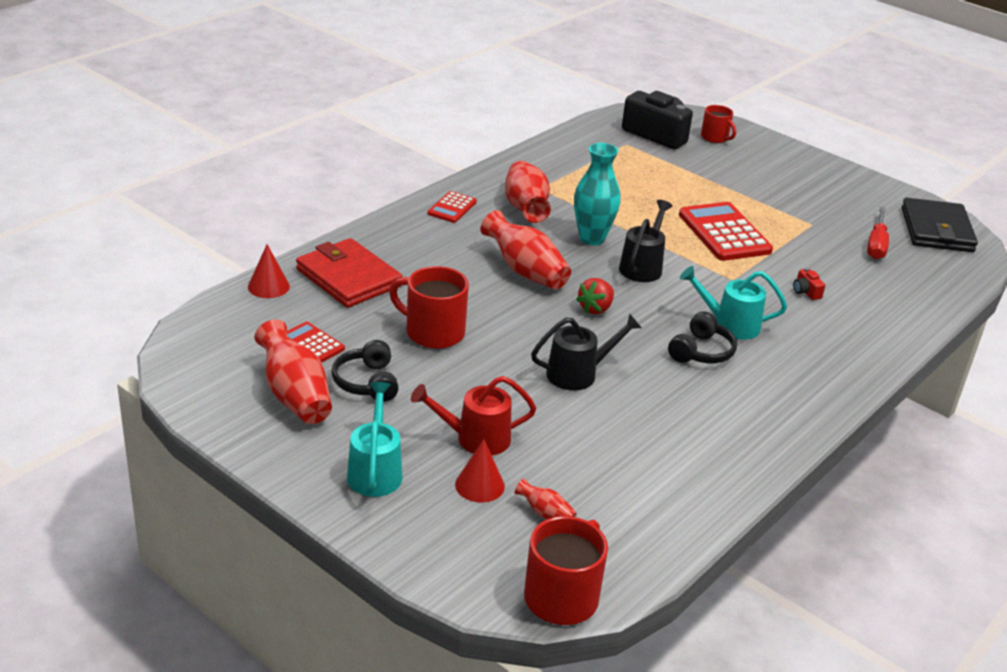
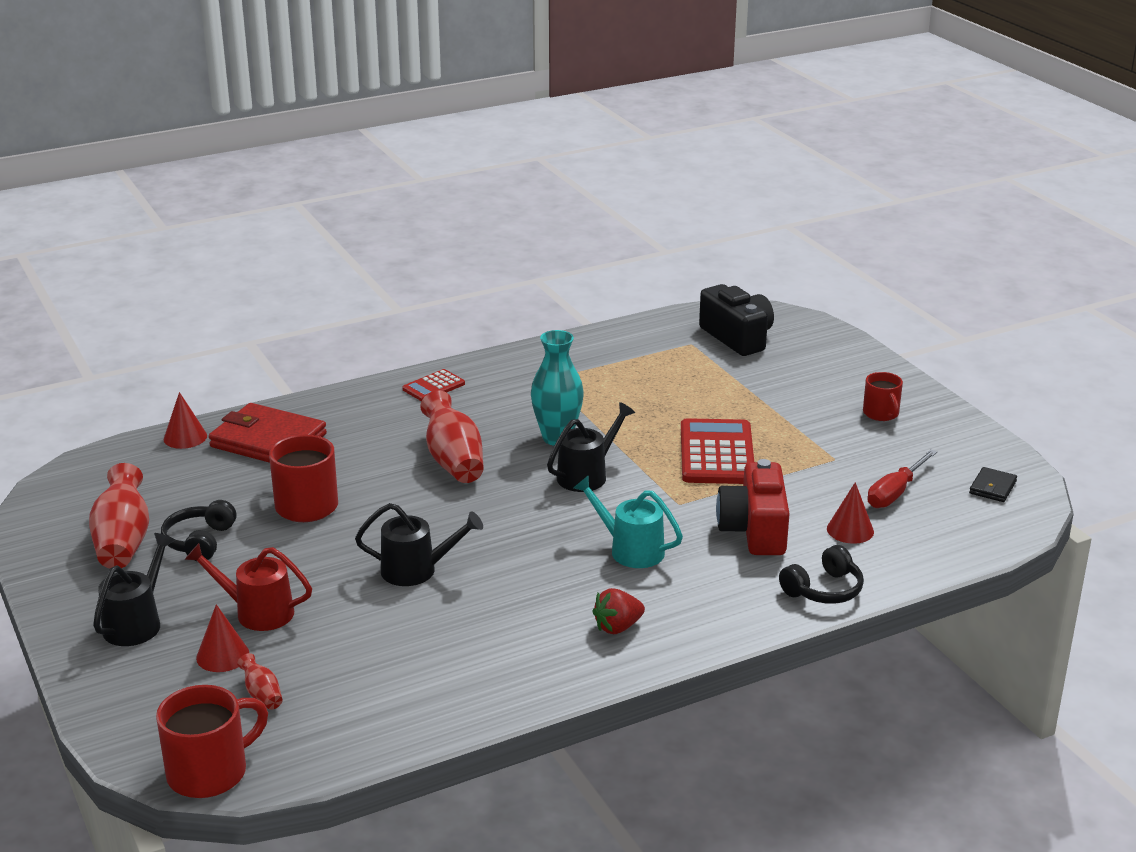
camera: 25 degrees right, 5 degrees down
red calculator [287,322,345,363] -> none
red wallet [296,238,403,308] -> red wallet turned 45 degrees counterclockwise [209,403,327,463]
turquoise watering can [347,382,402,497] -> black watering can [93,533,175,646]
red vase [505,161,551,223] -> none
red strawberry [576,278,614,314] -> red strawberry moved to [592,588,645,634]
black headphones [668,311,737,363] -> black headphones moved to [779,545,864,604]
red mug [701,105,736,143] -> red mug moved to [863,372,903,421]
red camera [793,268,825,300] -> red camera [716,459,789,555], size x2.49
black wallet [902,198,978,252] -> black wallet [969,467,1017,502], size x0.47
none -> red cone [827,482,874,544]

